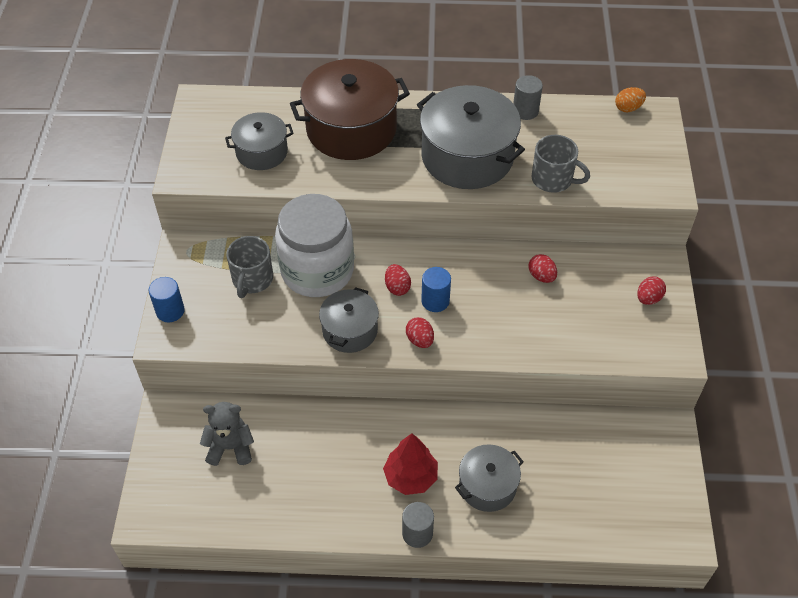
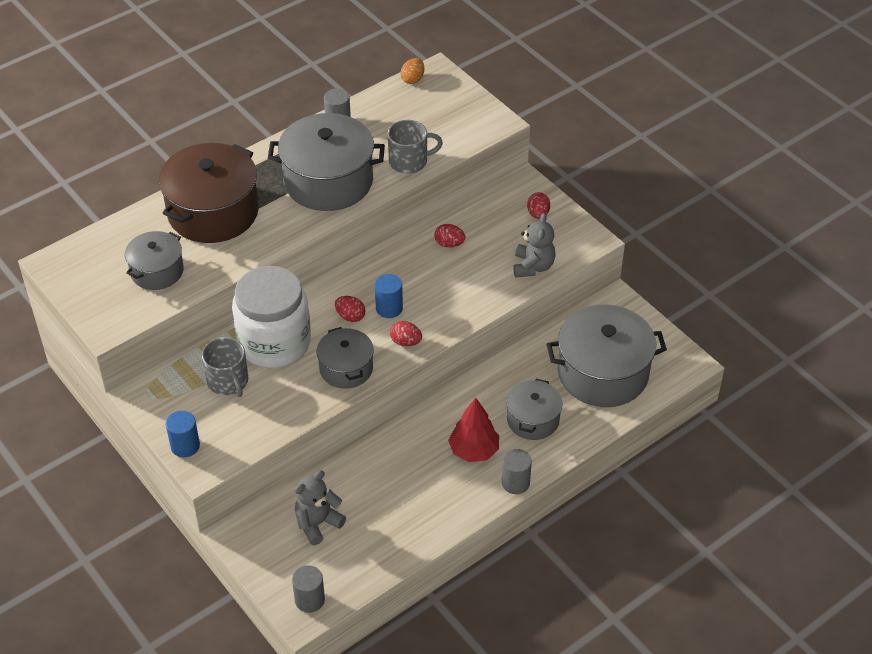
camera: 40 degrees left, 5 degrees down
none -> grey cylinder [292,565,325,613]
none -> grey teddy bear [513,213,556,277]
none -> grey pot [547,305,667,407]

